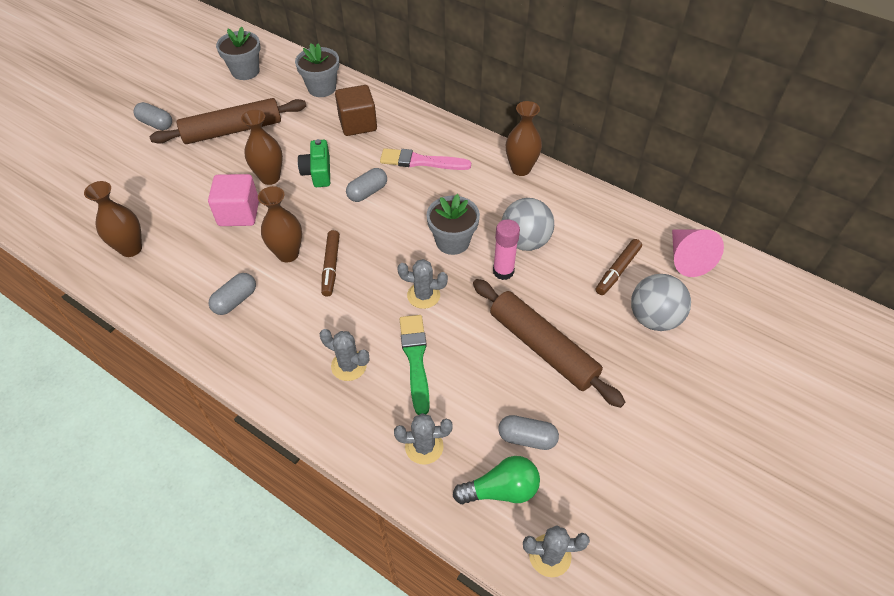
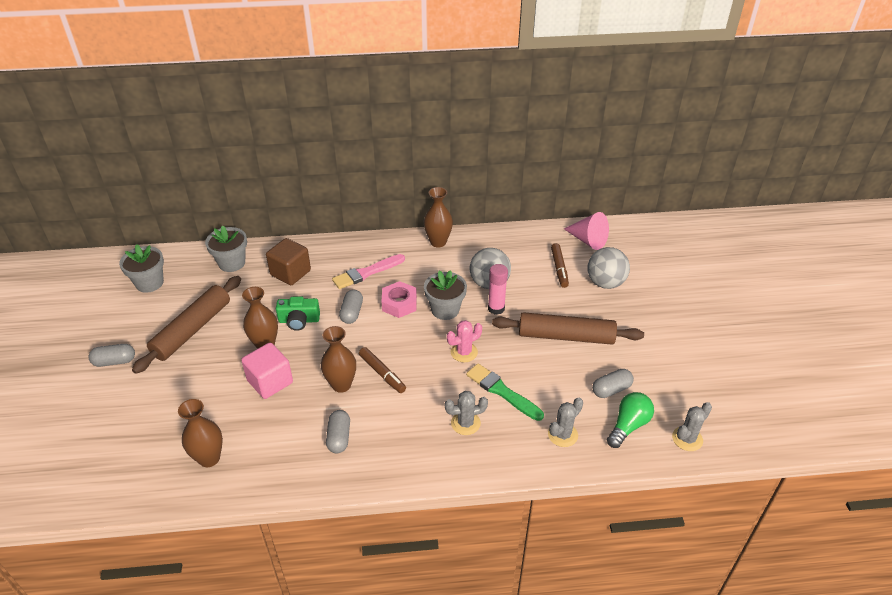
camera: 40 degrees left, 10 degrees down
green camera [298,139,330,187] -> green camera turned 45 degrees counterclockwise [276,296,320,331]
grey cactus [397,259,448,309] -> pink cactus [447,320,482,362]
none -> pink nut [381,281,417,318]

